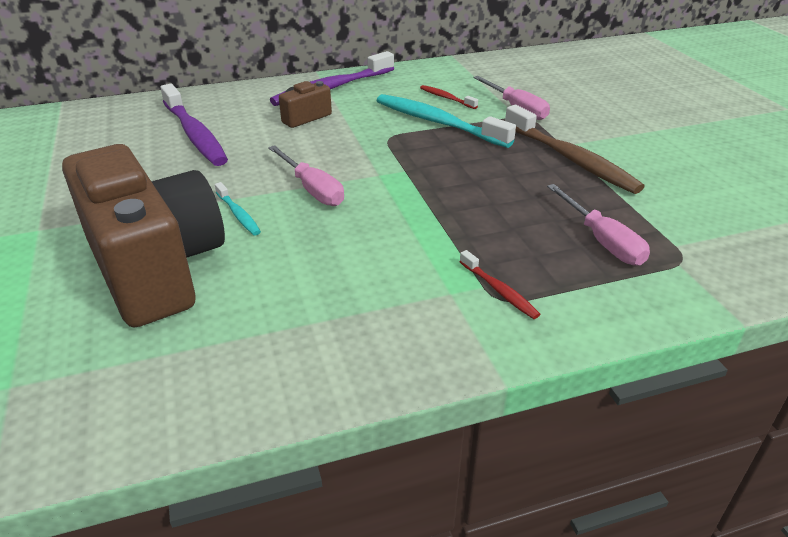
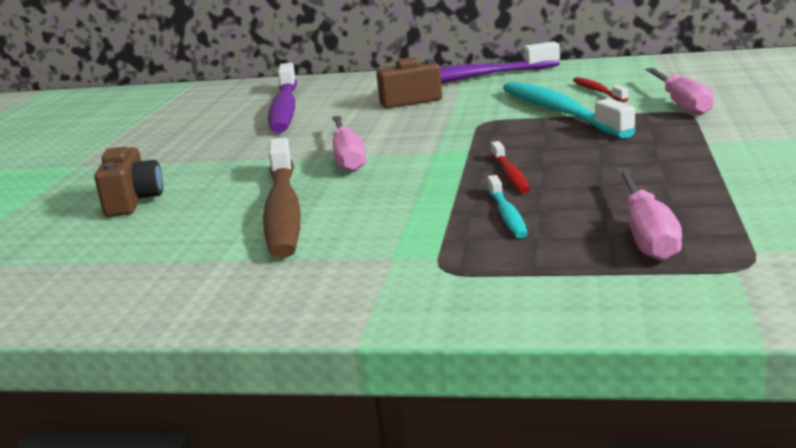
camera: 30 degrees right, 15 degrees down
brown camera [62,144,225,327] -> brown camera [94,147,163,217], size x0.42
turquoise toothbrush [215,182,261,235] -> turquoise toothbrush moved to [487,175,528,238]
red toothbrush [459,250,540,319] -> red toothbrush moved to [491,141,530,193]
brown toothbrush [505,105,645,194] -> brown toothbrush moved to [263,137,301,258]

